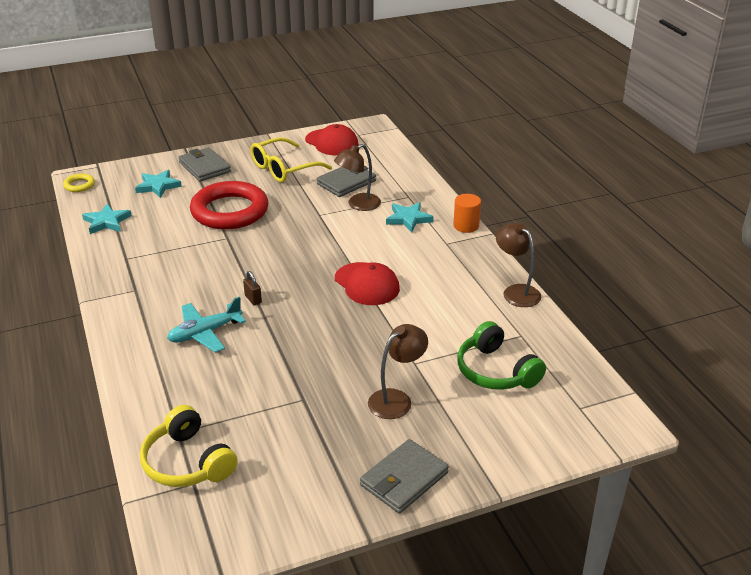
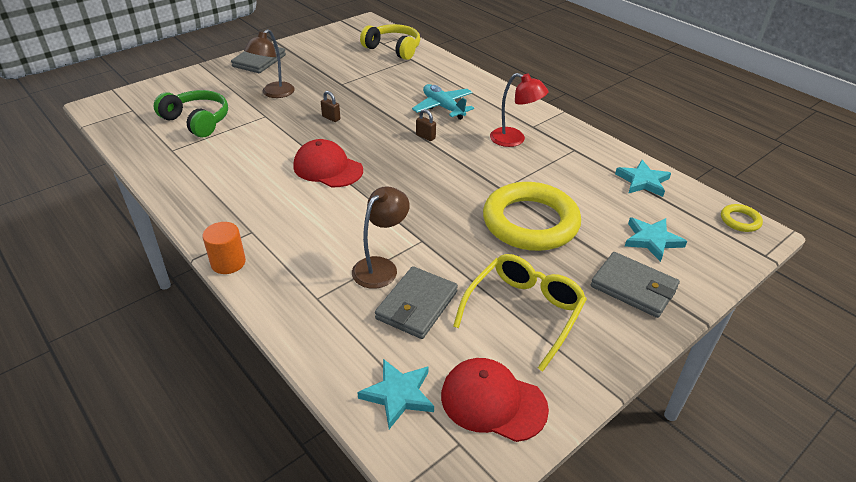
camera: 160 degrees right, 5 degrees up
turquoise plane [167,297,246,353] -> turquoise plane turned 75 degrees counterclockwise [412,84,474,120]
red ring [190,181,269,229] -> yellow ring [483,182,581,251]
turquoise star [386,202,434,232] -> turquoise star moved to [357,359,434,429]
brown lamp [496,223,541,307] -> none
none -> brown padlock [321,91,340,122]
none -> red lamp [490,73,549,147]

